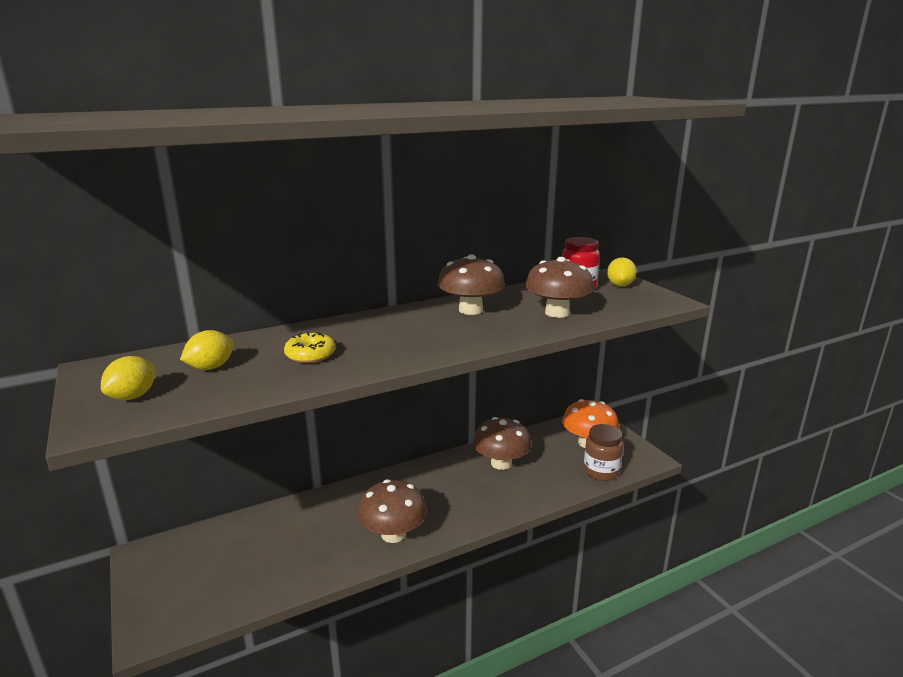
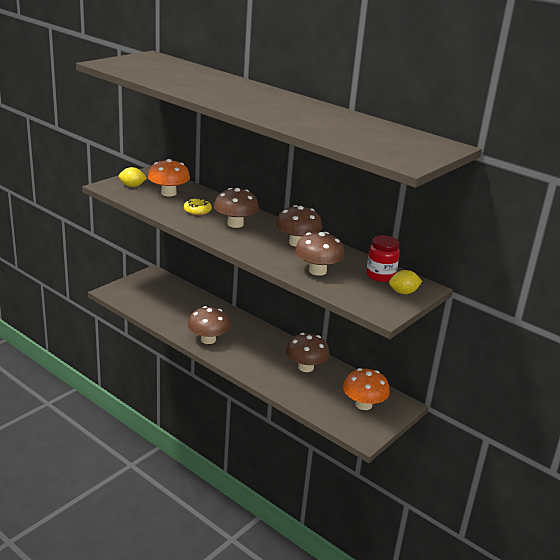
camera: 65 degrees right, 5 degrees up
yellow lemon [180,330,234,370] -> orange mushroom [148,159,190,197]
brown jar [584,424,623,481] -> none
none -> brown mushroom [214,188,259,228]

